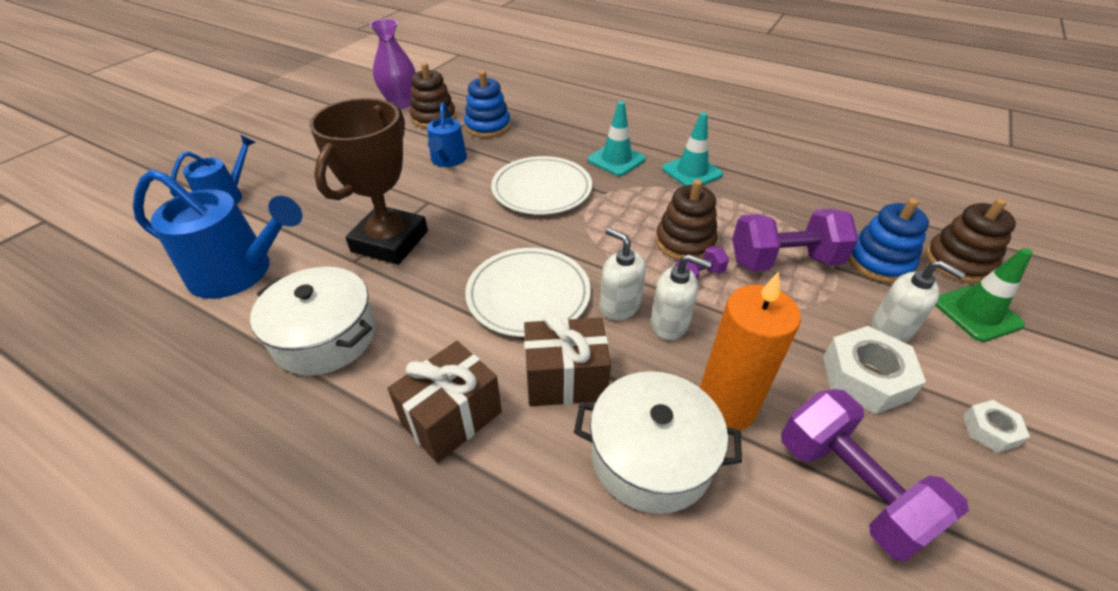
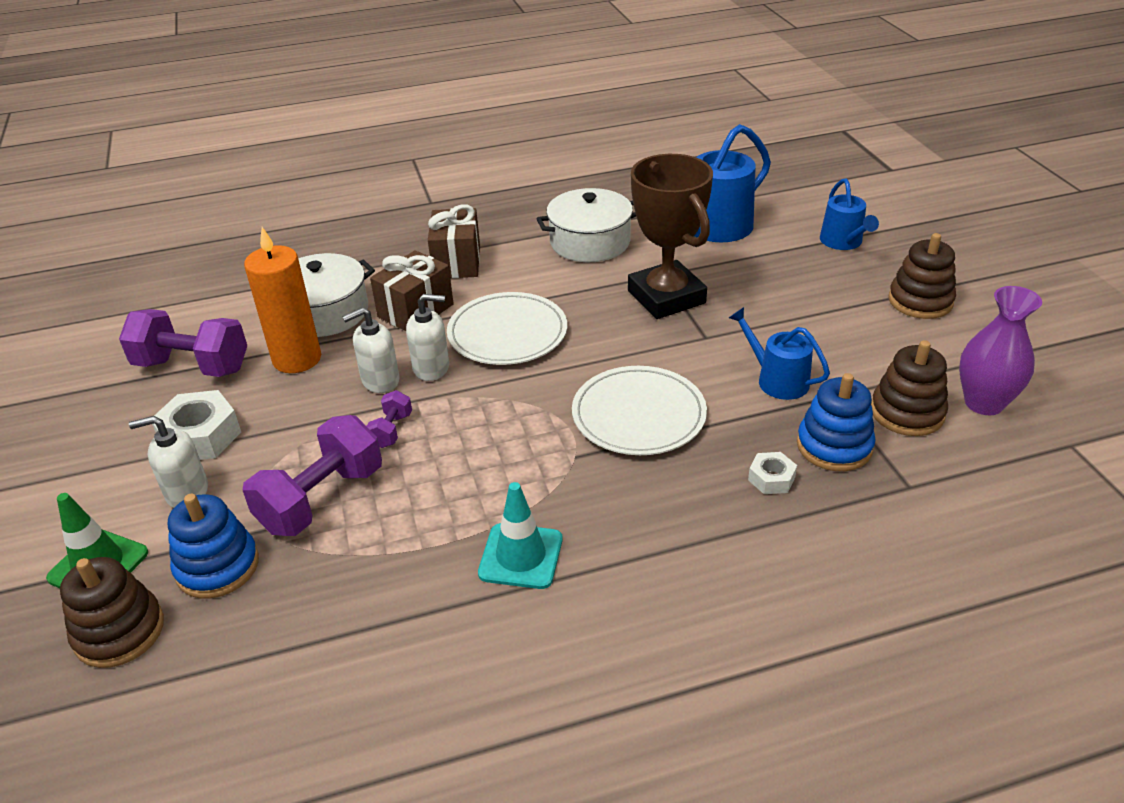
camera: 135 degrees right, 5 degrees down
turquoise traffic cone [588,101,646,176] -> none
brown stacking toy [655,179,718,260] -> brown stacking toy moved to [888,233,956,319]
white nut [963,400,1030,453] -> white nut moved to [748,452,797,494]

